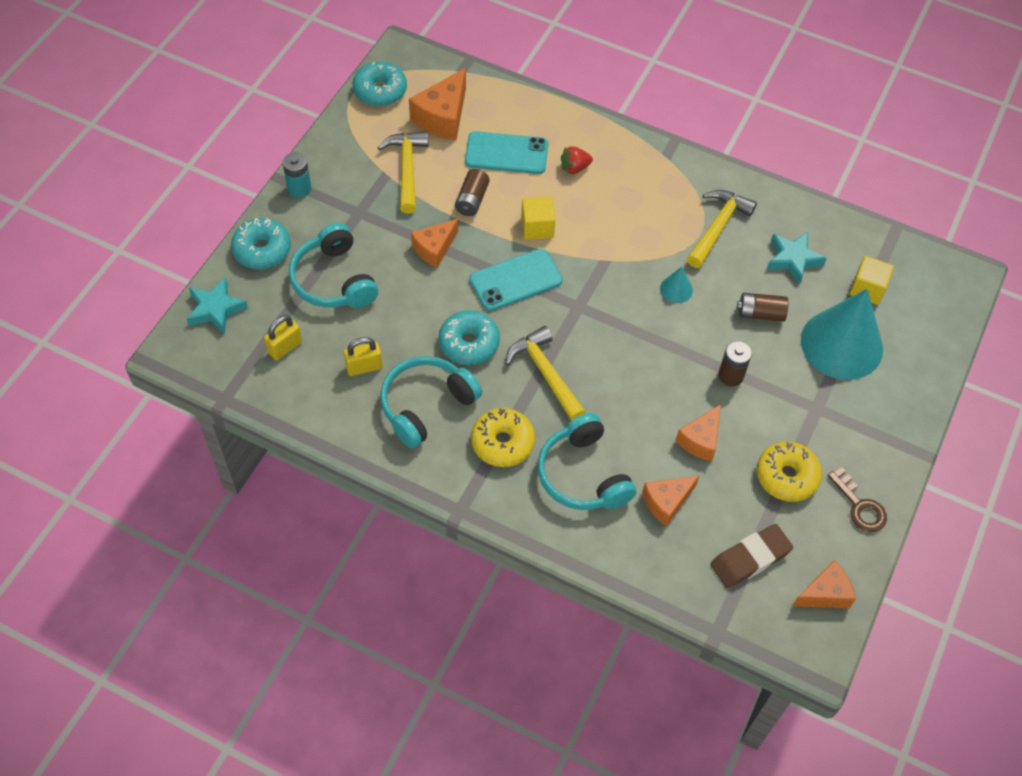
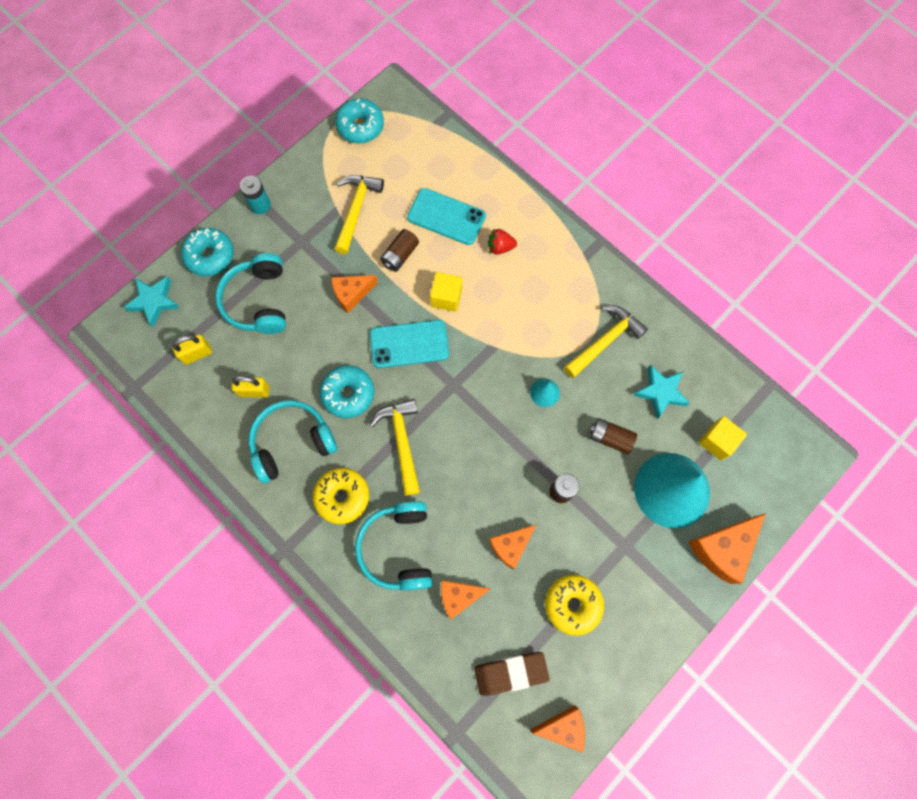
camera: 20 degrees right, 15 degrees up
orange cheese [409,68,466,140] -> orange cheese moved to [689,513,766,584]
brown key [827,467,887,532] -> none

